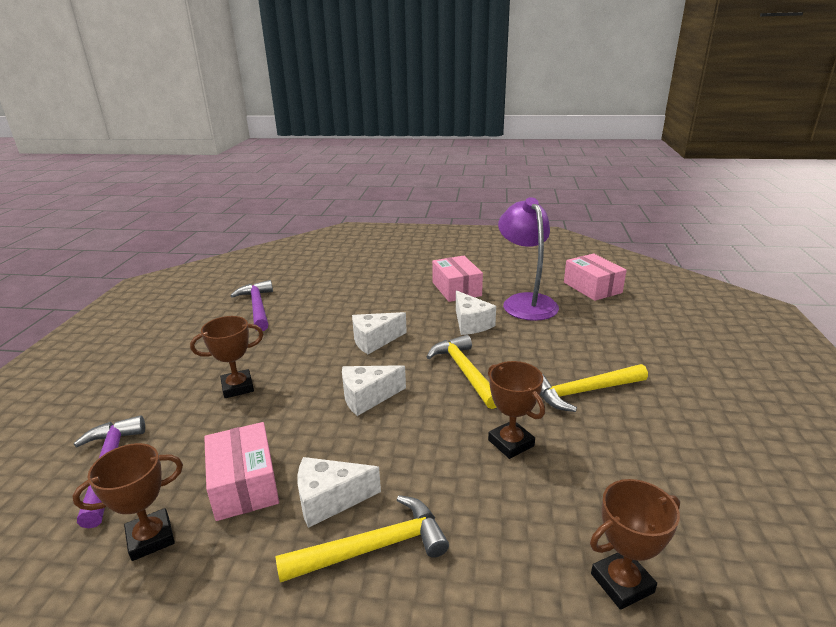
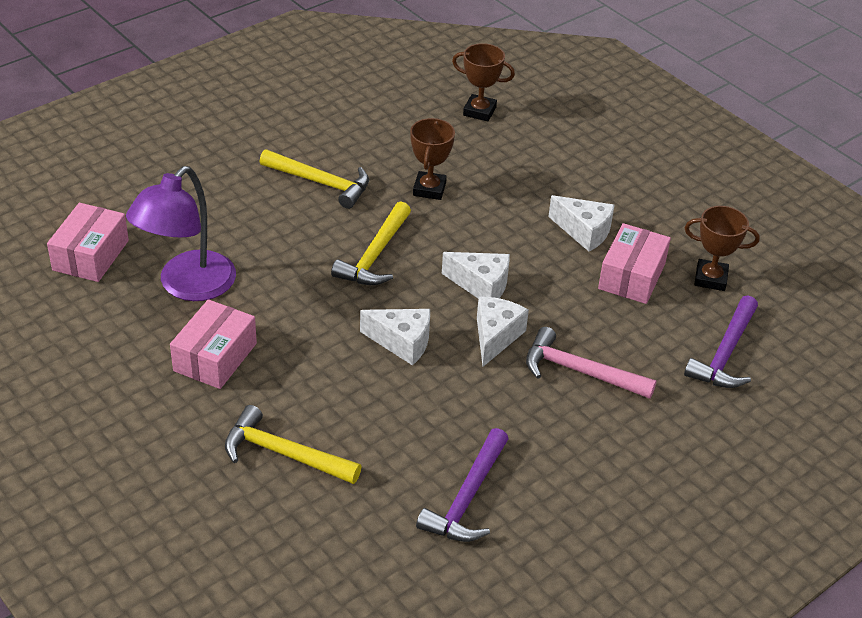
camera: 140 degrees left, 15 degrees up
brown trophy [190,316,263,398] -> pink hammer [526,327,657,399]
yellow hammer [276,495,449,583] -> yellow hammer moved to [225,405,362,484]
white cheese [456,290,496,335] -> white cheese moved to [477,296,529,367]

